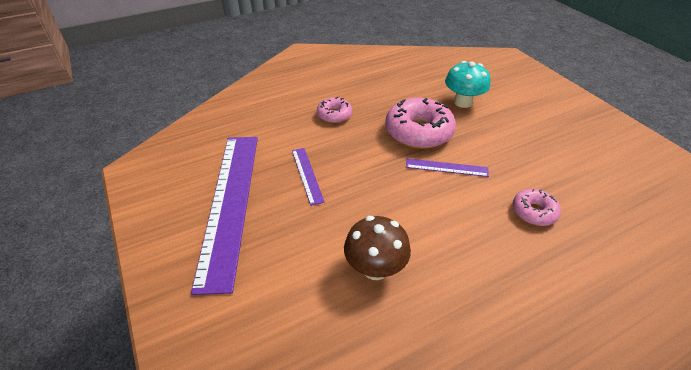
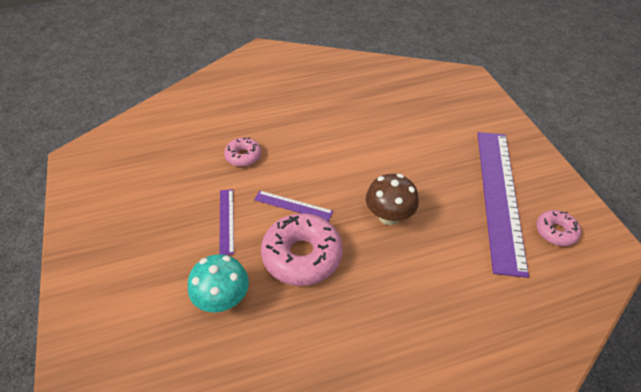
camera: 170 degrees left, 5 degrees up
purple ruler [292,148,325,206] -> purple ruler moved to [219,189,234,255]
pink donut [317,97,352,123] -> pink donut moved to [536,210,581,246]
brown mushroom [344,216,411,280] -> brown mushroom moved to [366,174,419,225]

